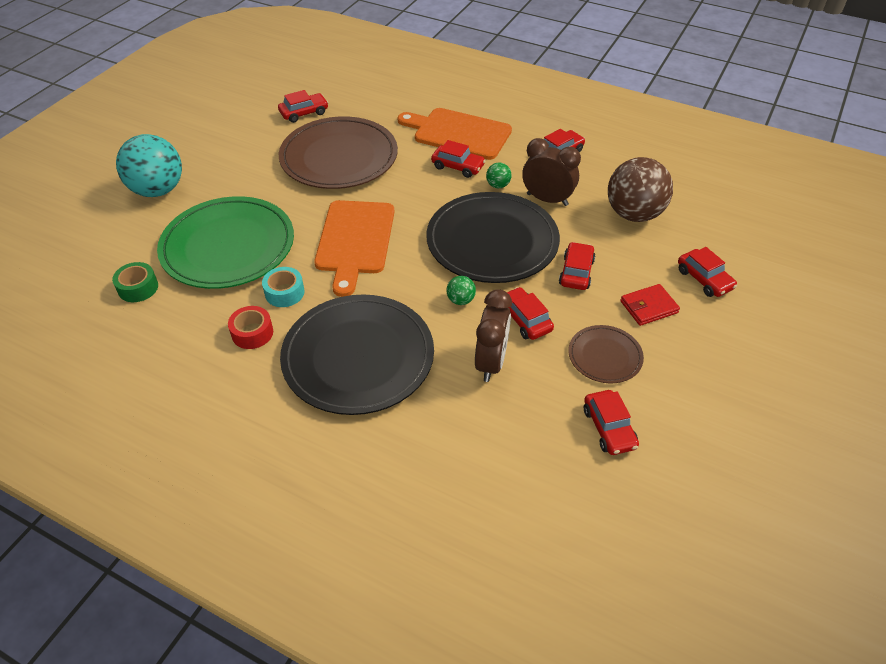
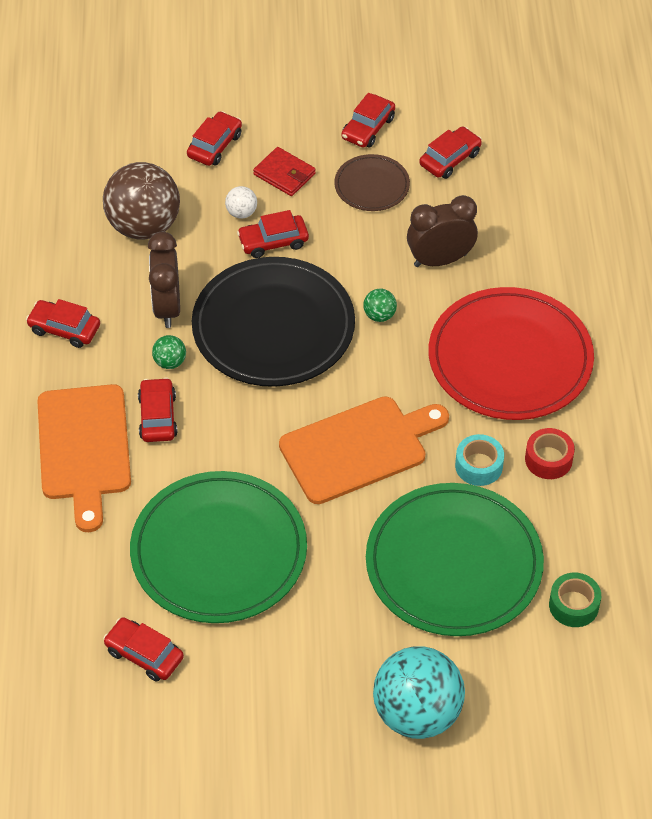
camera: 120 degrees left, 5 degrees up
brown plate [279,116,398,189] -> green plate [130,471,307,623]
black plate [280,295,434,415] -> red plate [429,287,594,420]
red car [507,287,554,340] -> red car moved to [341,93,395,148]
none -> white ball [225,186,257,218]

